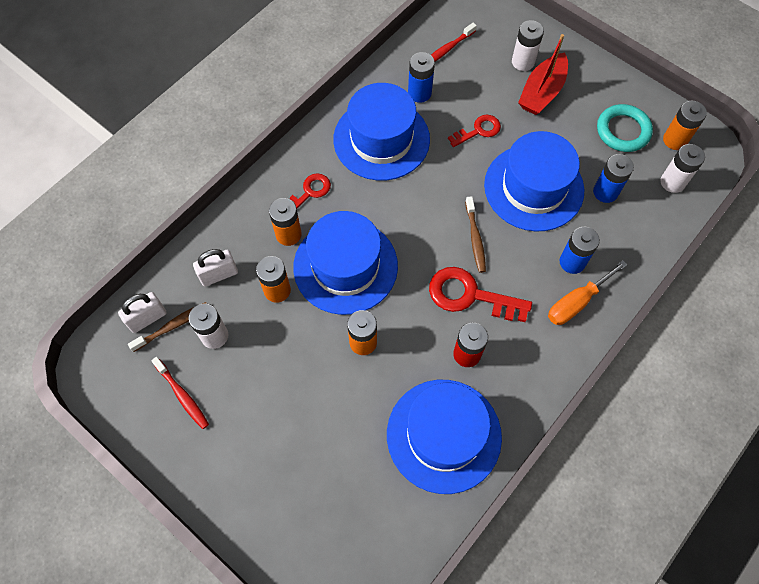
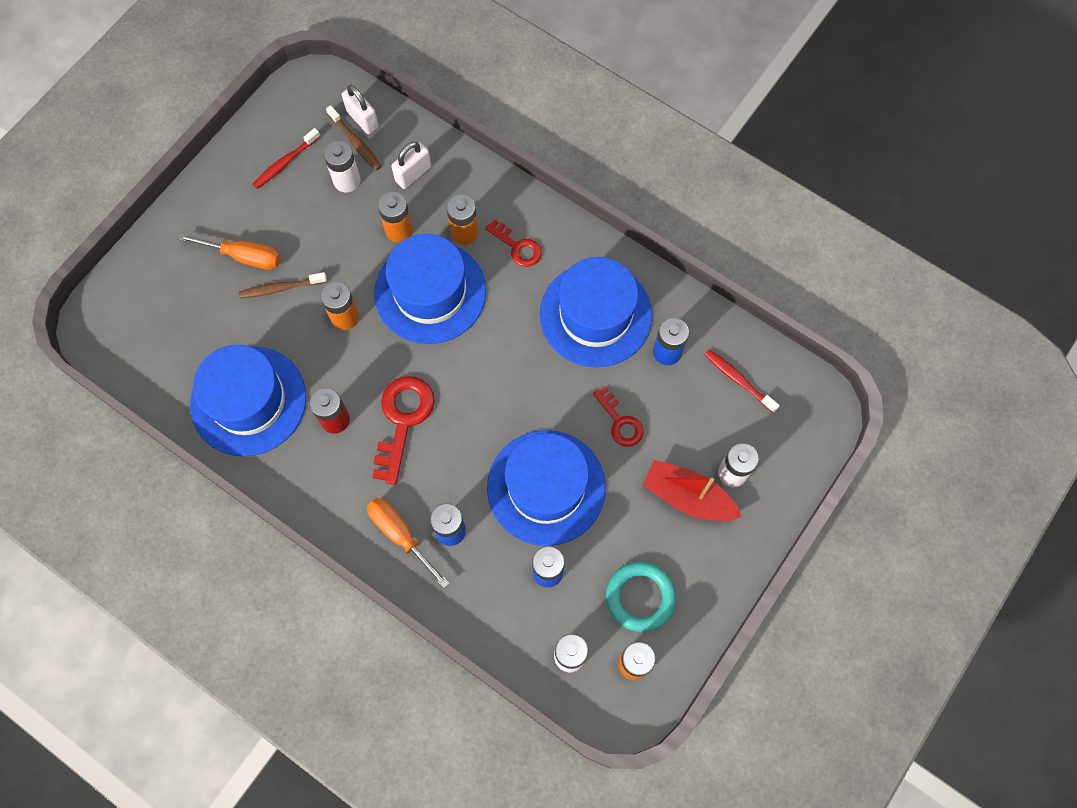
camera: 85 degrees right, 5 degrees up
white padlock [193,249,238,287] -> white padlock turned 75 degrees clockwise [391,142,431,189]
brown toothbrush [465,196,486,273] -> brown toothbrush moved to [239,272,327,298]
none -> orange screwdriver [178,233,280,270]

